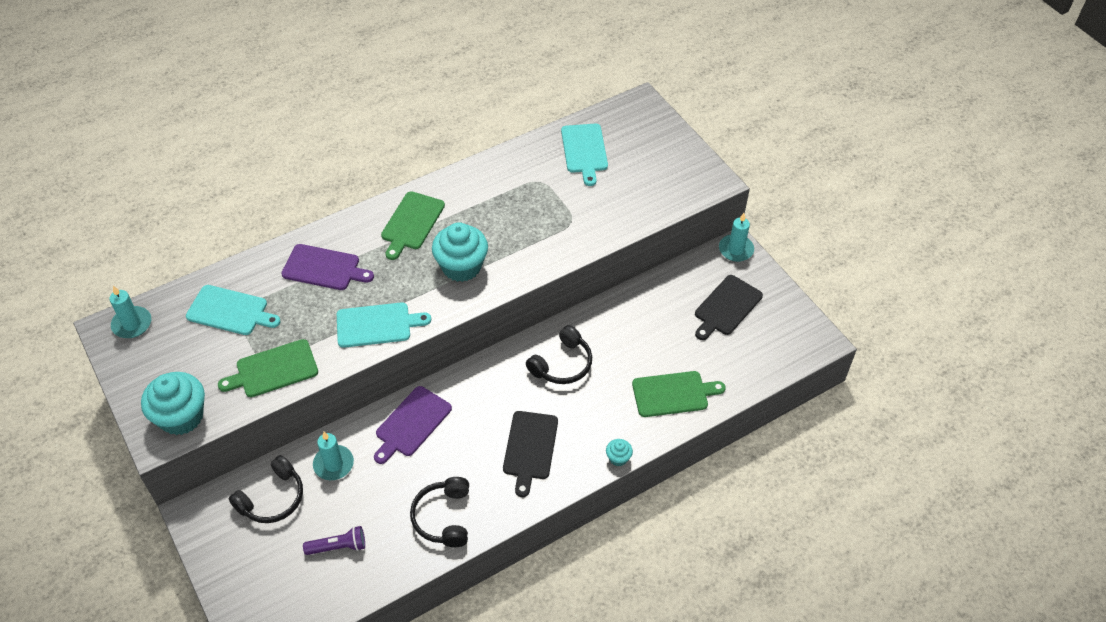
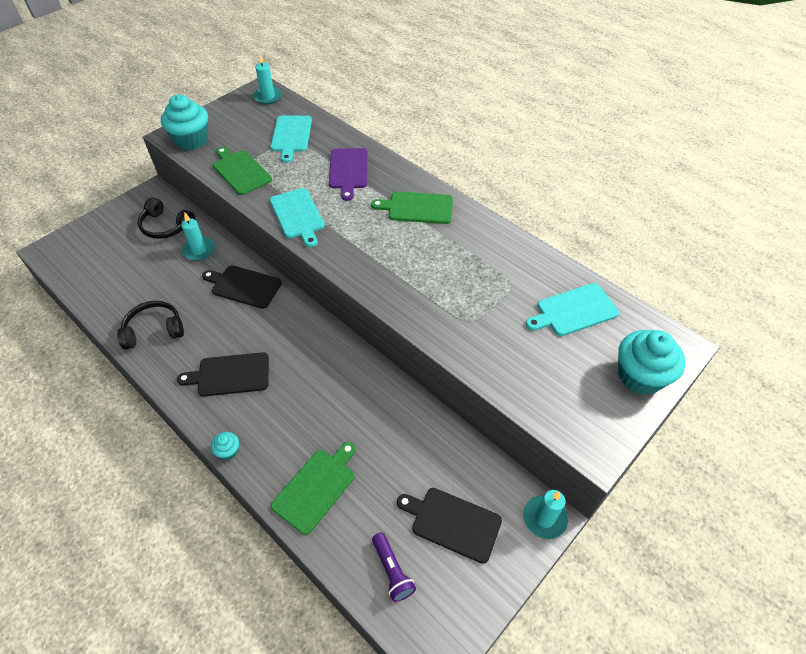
camera: 75 degrees right, 0 degrees up
purple flashlight [303,526,365,555] -> purple flashlight moved to [372,532,416,602]
purple cutting board [374,386,452,464] -> black cutting board [202,265,282,309]
turquoise cupcake [432,222,488,282] -> turquoise cupcake moved to [618,330,685,395]
black headphones [526,325,592,384] -> none
green cutting board [632,371,726,417] -> green cutting board turned 120 degrees counterclockwise [271,442,356,535]

